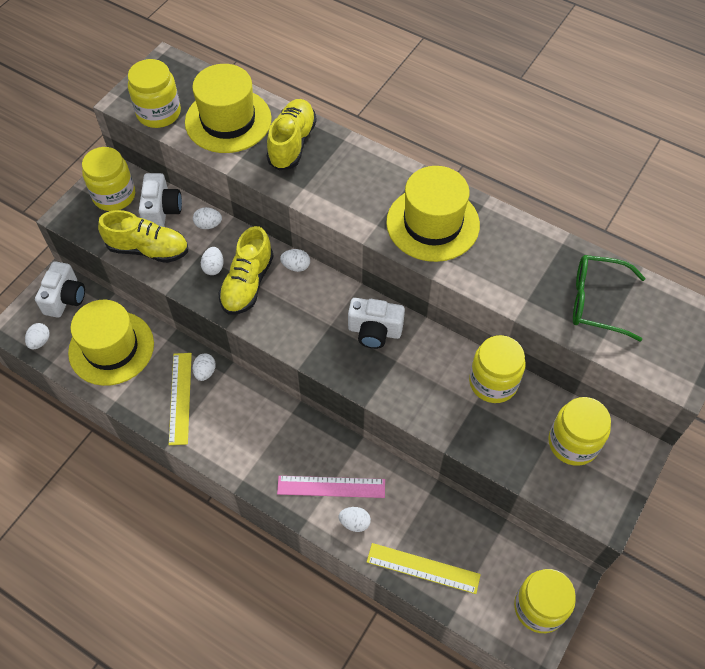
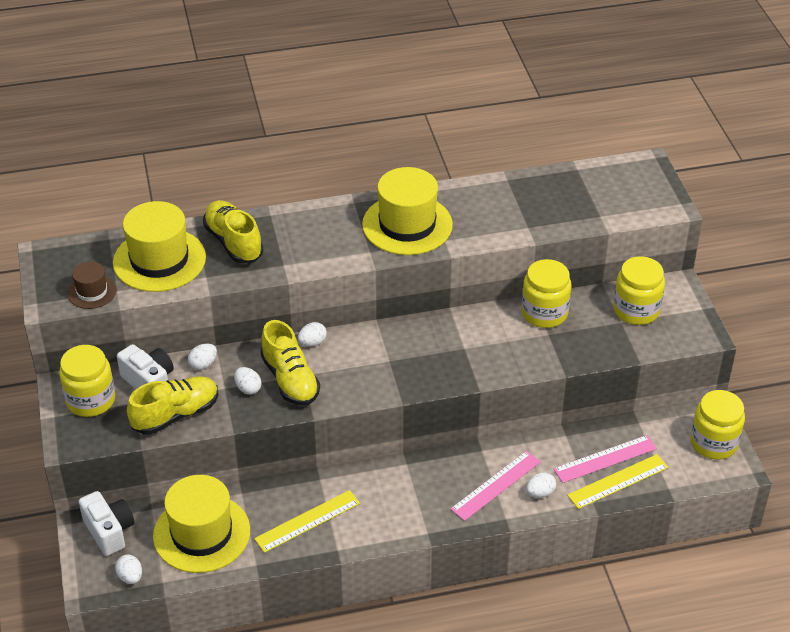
camera: 45 degrees left, 15 degrees down
yellow jar [128,59,181,128] -> brown hat [68,261,117,309]
yellow ruler [169,353,192,445] -> yellow ruler turned 75 degrees counterclockwise [254,490,360,553]
white egg [193,353,216,381] -> none
white camera [348,298,405,349] -> none
green glasses [573,255,645,342] -> none
none -> pink ruler [553,435,657,483]

